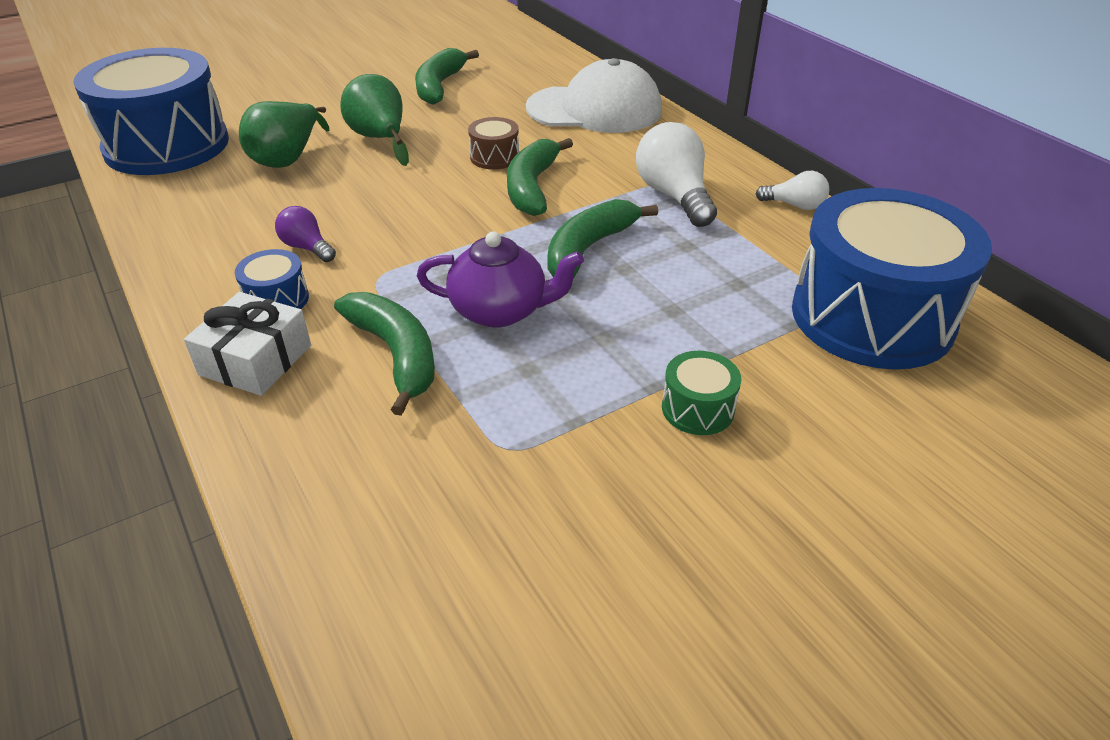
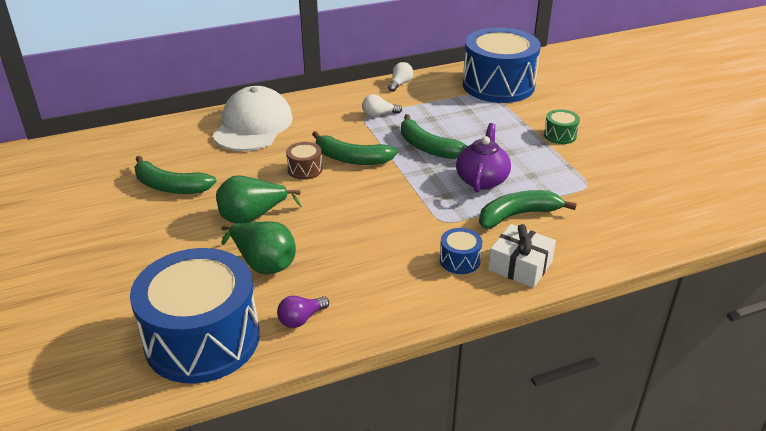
camera: 80 degrees left, 5 degrees down
purple light bulb [275,206,336,262] -> purple light bulb moved to [277,296,329,328]
white light bulb [636,122,717,227] -> white light bulb [362,94,402,117], size x0.56

